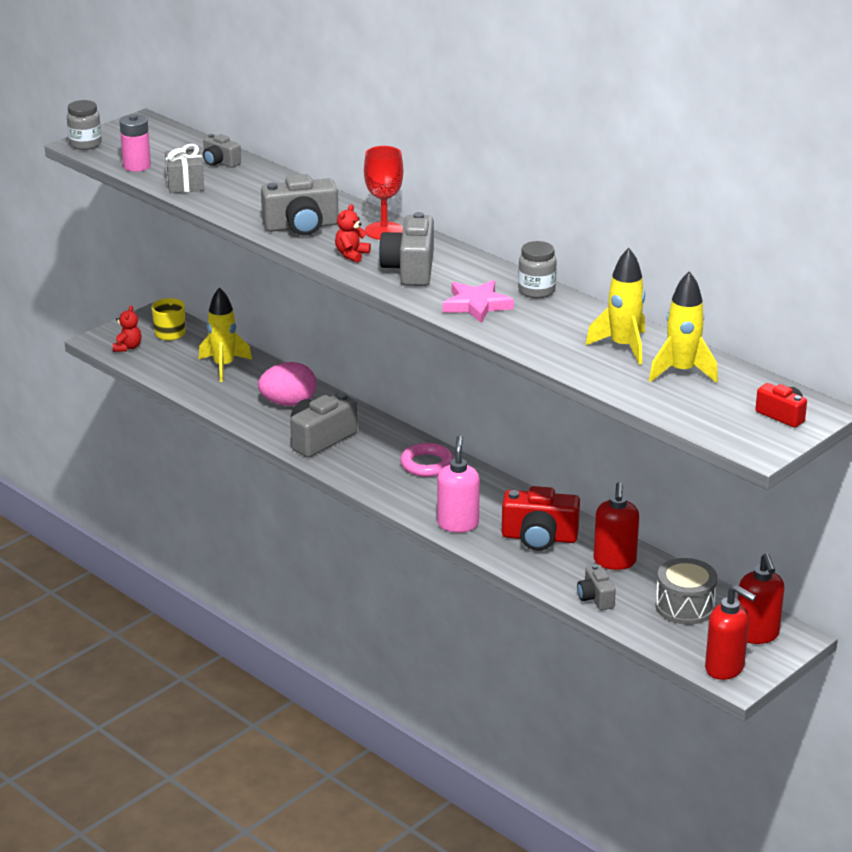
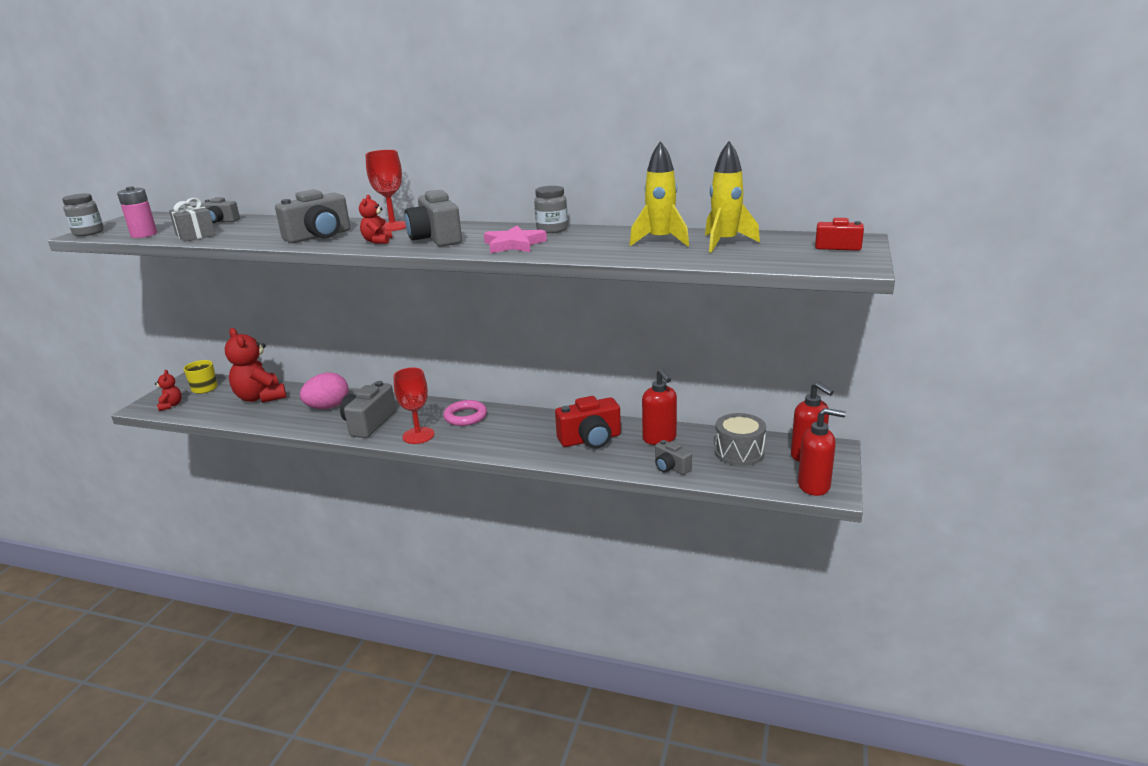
camera: 25 degrees left, 5 degrees down
yellow rocket [199,287,252,382] -> red teddy bear [225,328,286,403]
pink soap dispenser [437,435,480,532] -> none
none -> red goblet [394,368,434,444]

